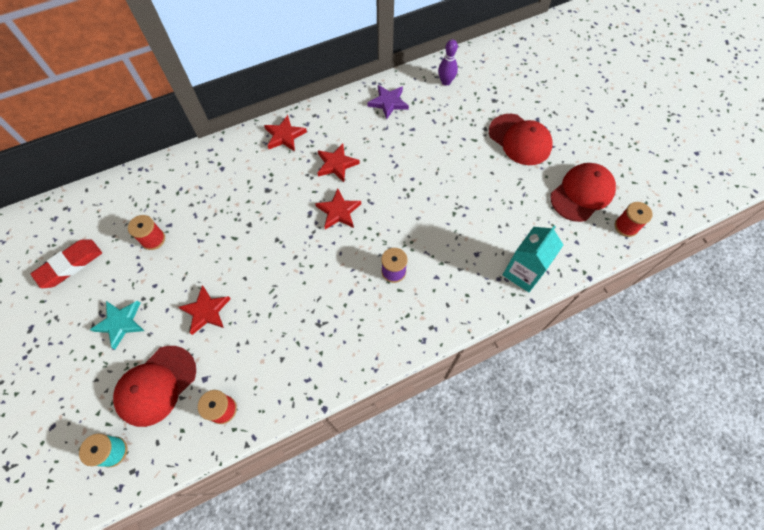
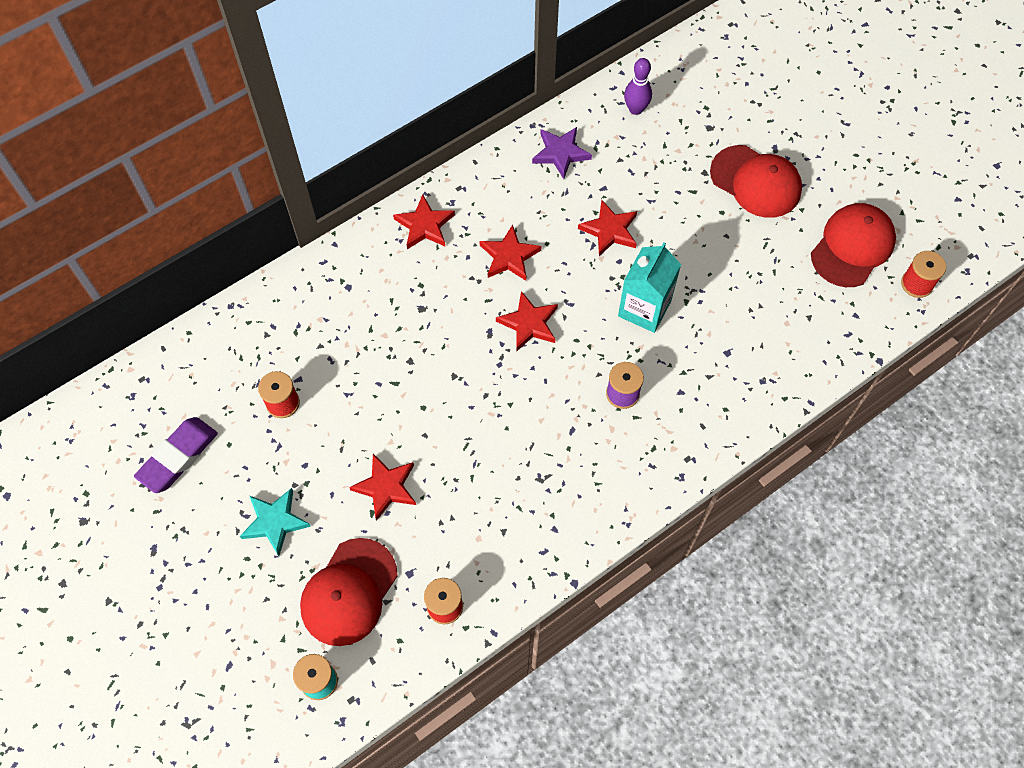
camera: 10 degrees left, 0 degrees up
red eraser [31,239,102,288] -> purple eraser [134,417,218,493]
turquoise carton [503,226,563,292] -> turquoise carton moved to [618,242,681,333]
none -> red star [578,200,637,256]

